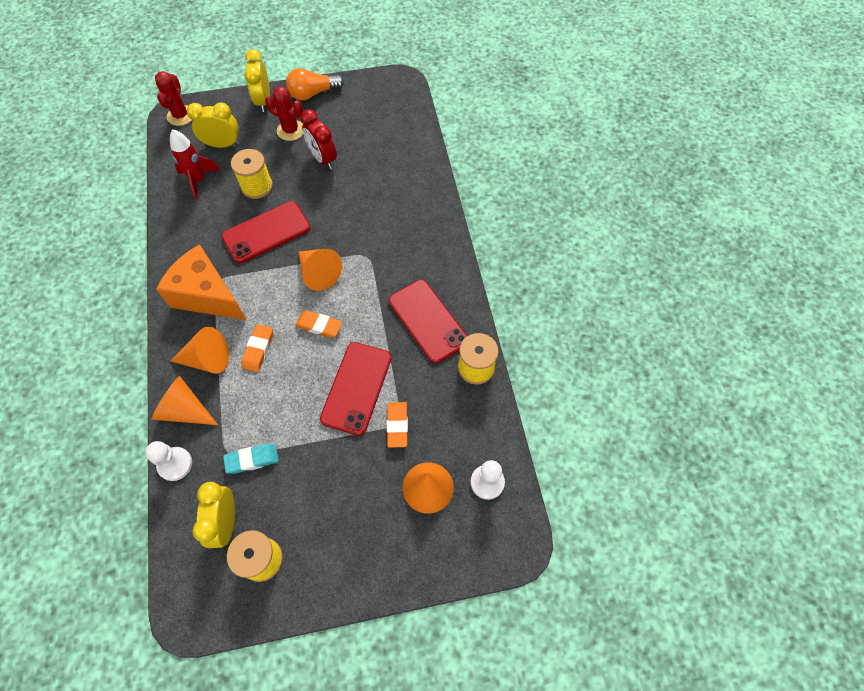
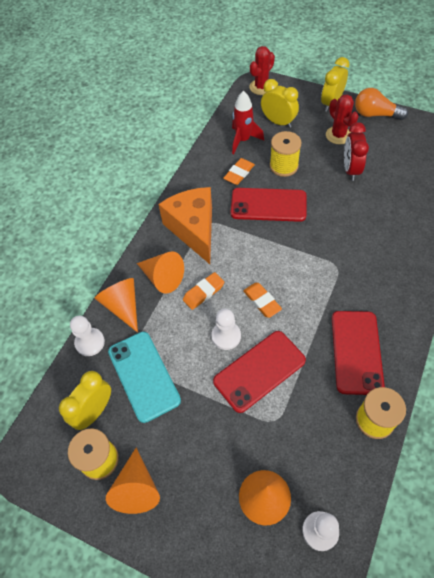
camera: 40 degrees right, 5 degrees down
turquoise eraser [223,444,279,474] -> turquoise phone [108,332,181,423]
orange cone [298,249,342,291] -> orange cone moved to [106,448,160,514]
orange eraser [387,402,408,448] -> orange eraser moved to [223,158,255,185]
none -> white pawn [211,309,241,350]

